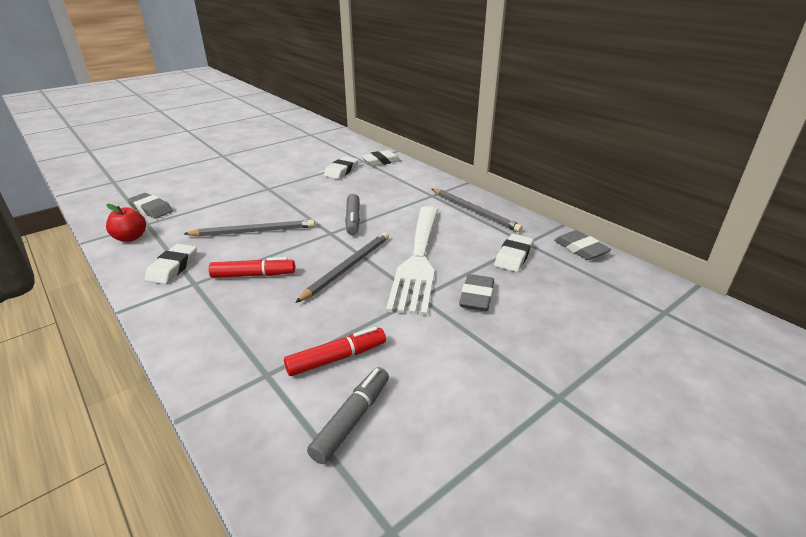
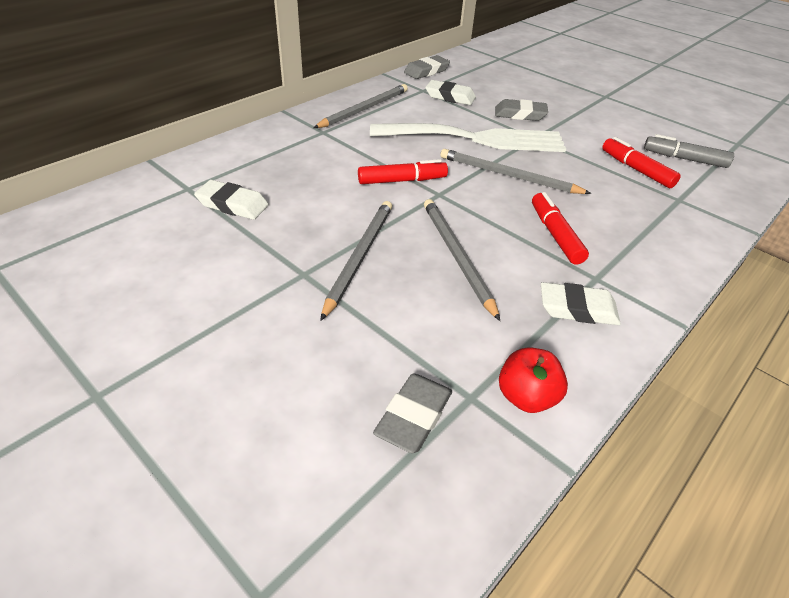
camera: 100 degrees left, 10 degrees up
grey marker [345,194,360,235] -> red marker [358,159,448,184]
white eraser [361,150,401,166] -> none
none -> grey pencil [320,201,392,321]

